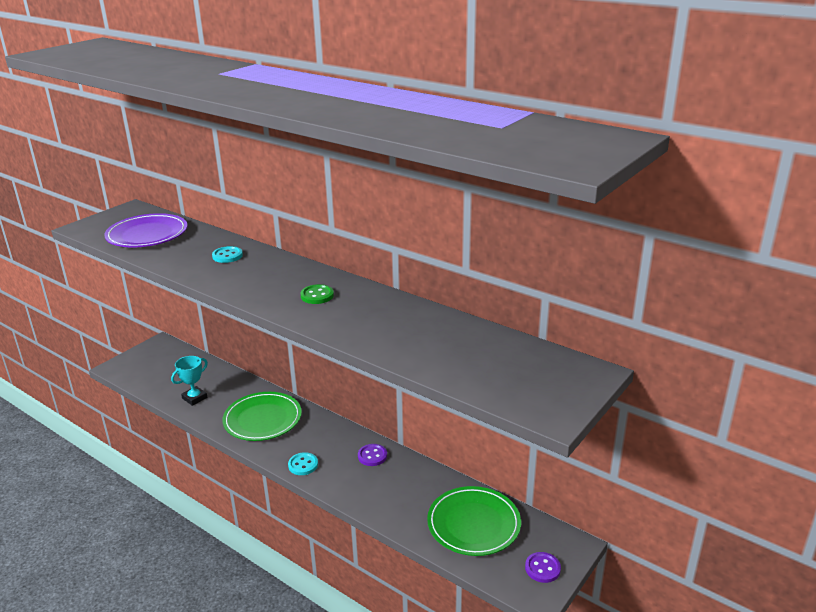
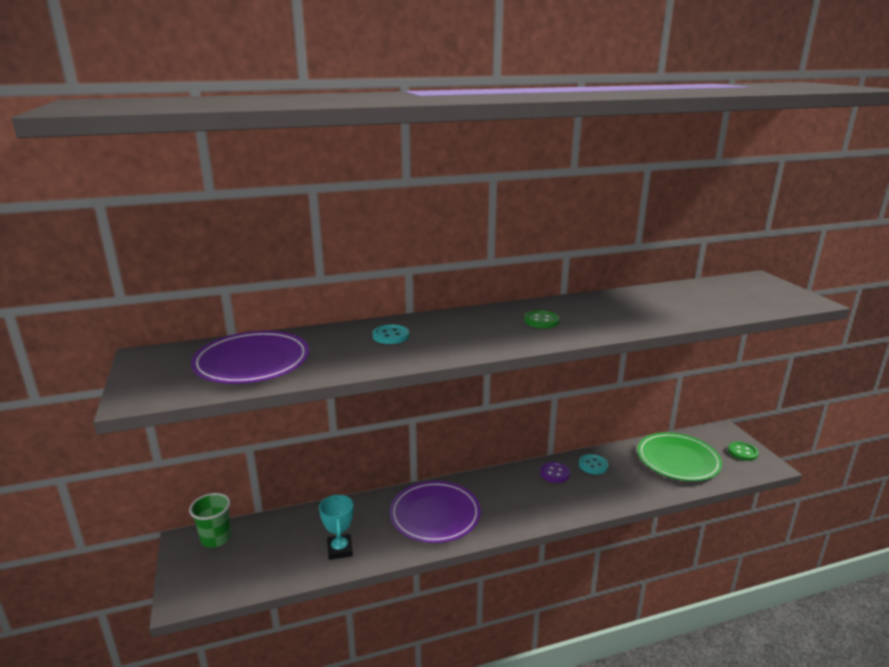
camera: 55 degrees left, 5 degrees down
green plate [223,392,302,441] -> purple plate [390,481,481,543]
turquoise button [288,452,318,475] -> turquoise button moved to [579,454,608,474]
purple button [525,552,561,583] -> green button [728,442,759,461]
none -> green cup [189,493,231,548]

